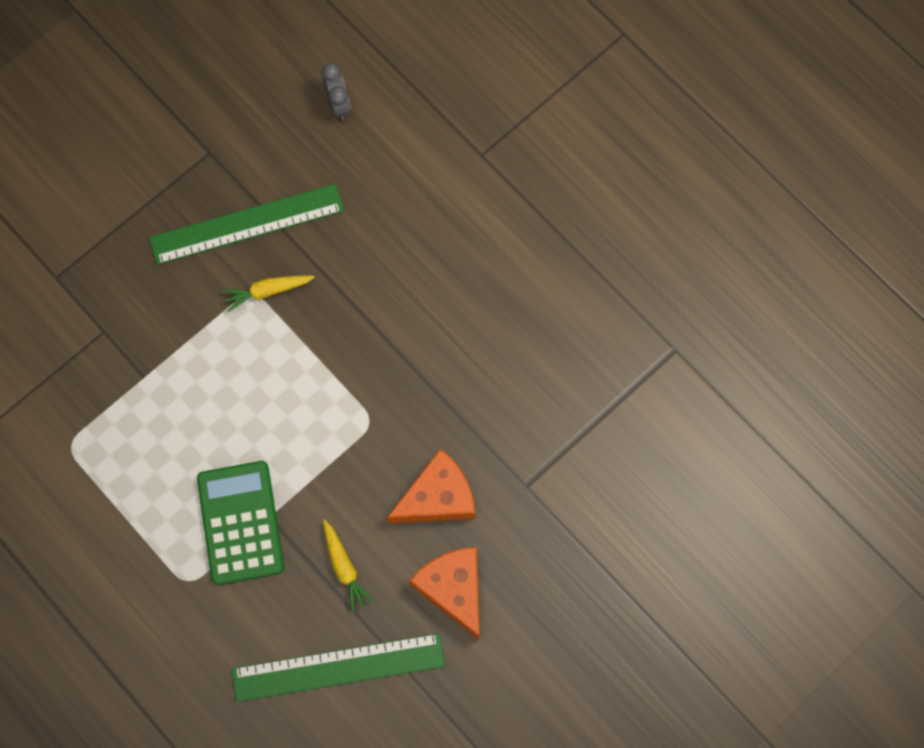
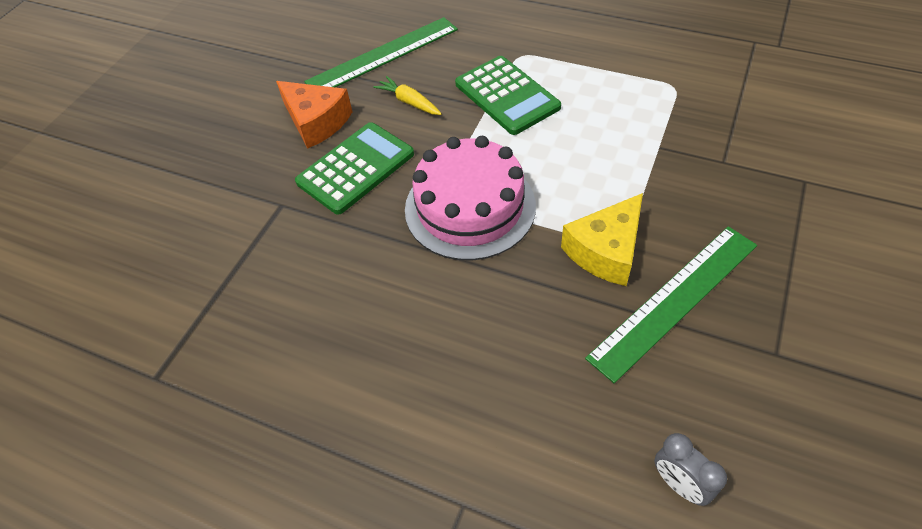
camera: 160 degrees right, 20 degrees down
yellow carrot [222,275,315,312] -> yellow cheese [561,193,643,286]
orange cheese [387,448,475,523] -> green calculator [295,122,414,215]
none -> pink cake [405,136,536,260]

